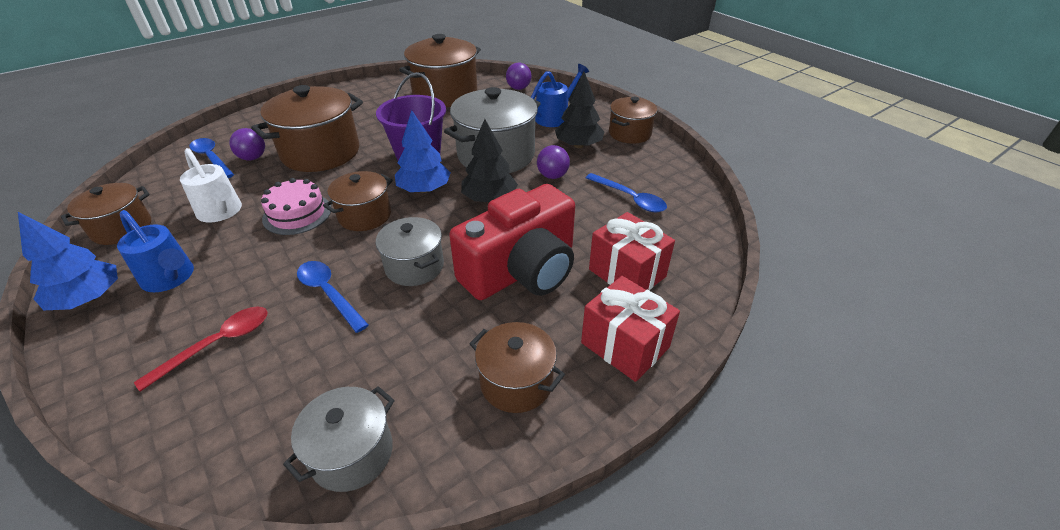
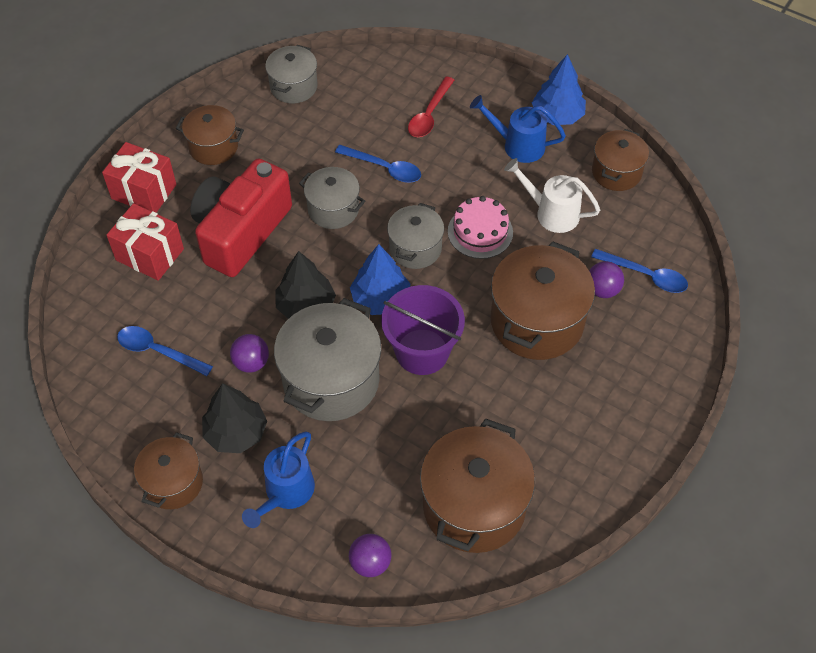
camera: 160 degrees right, 15 degrees up
brown pot [323,171,393,231] -> grey pot [387,203,444,269]

